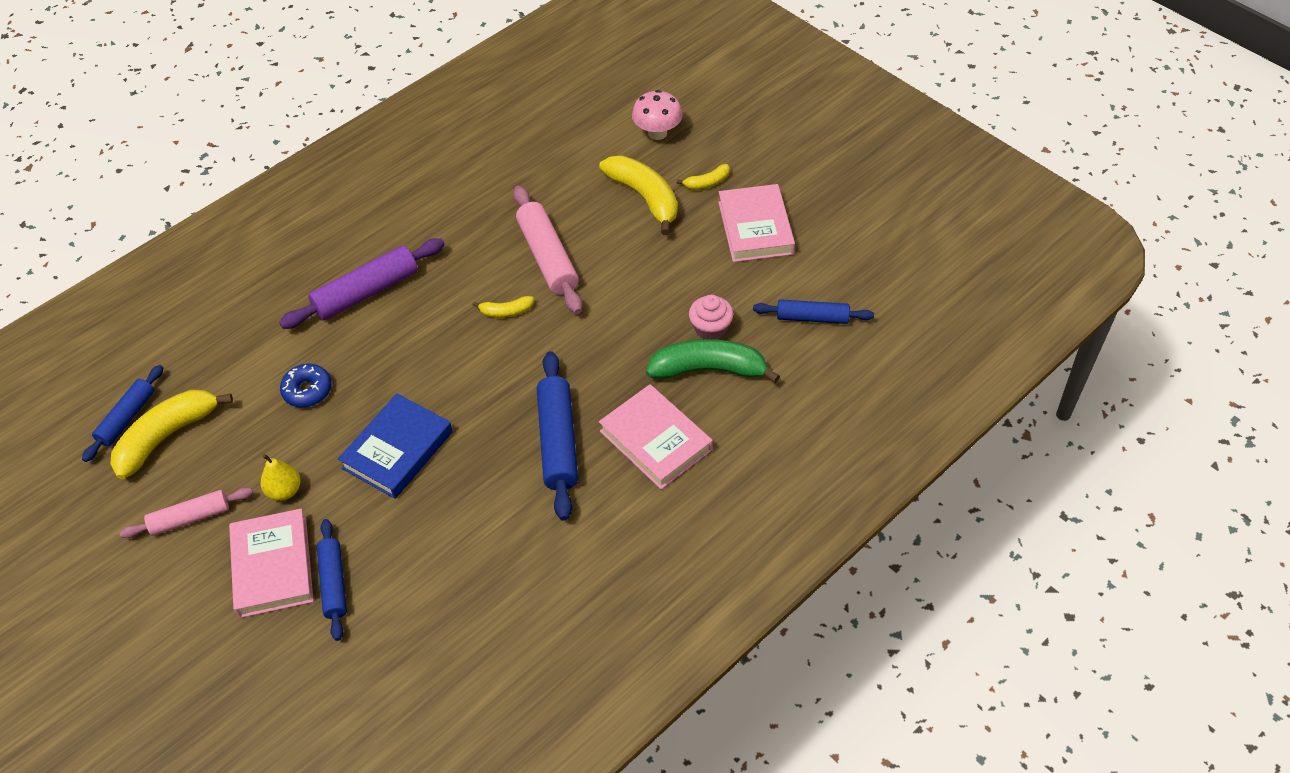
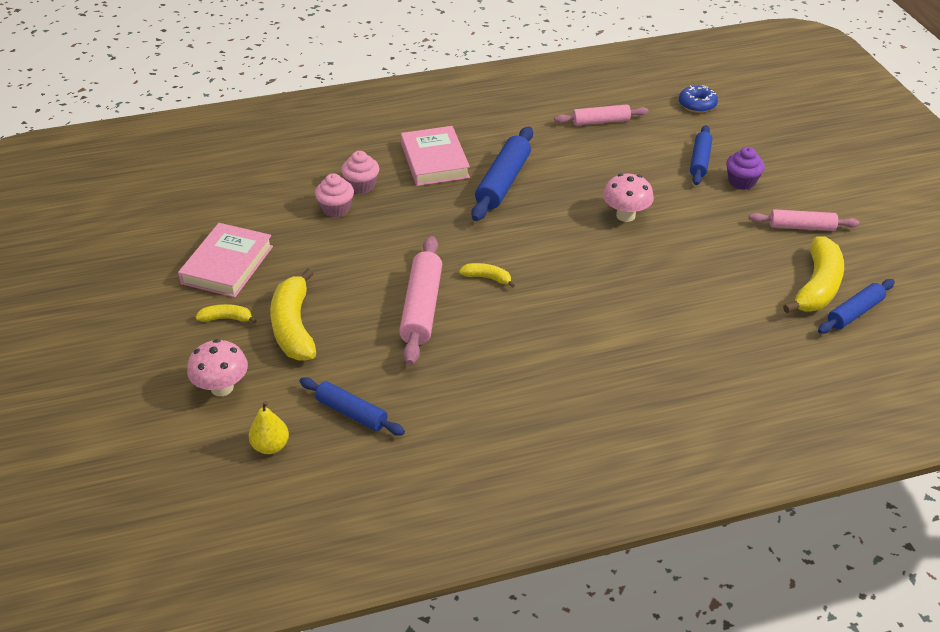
camera: 155 degrees left, 10 degrees down
yellow banana [110,389,233,479] -> yellow banana turned 45 degrees counterclockwise [783,236,844,313]
pink book [229,509,314,618] -> purple cupcake [726,147,765,190]
yellow pear [261,454,301,501] -> yellow pear moved to [249,401,289,454]
purple rolling pin [279,238,445,329] -> none
blue donut [280,364,332,407] -> blue donut moved to [679,85,718,113]
blue book [338,393,453,499] -> pink mushroom [603,173,654,222]
green banana [646,339,780,383] -> pink cupcake [341,151,379,194]
blue rolling pin [753,299,874,324] -> blue rolling pin moved to [300,377,405,436]
none -> pink rolling pin [554,104,648,126]

